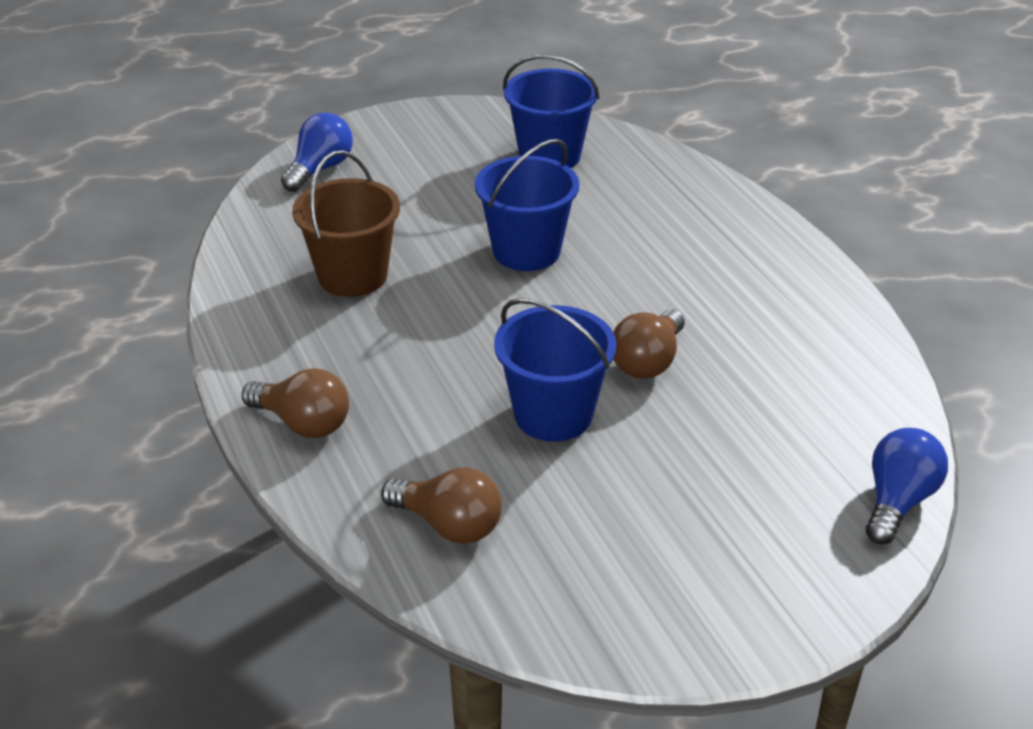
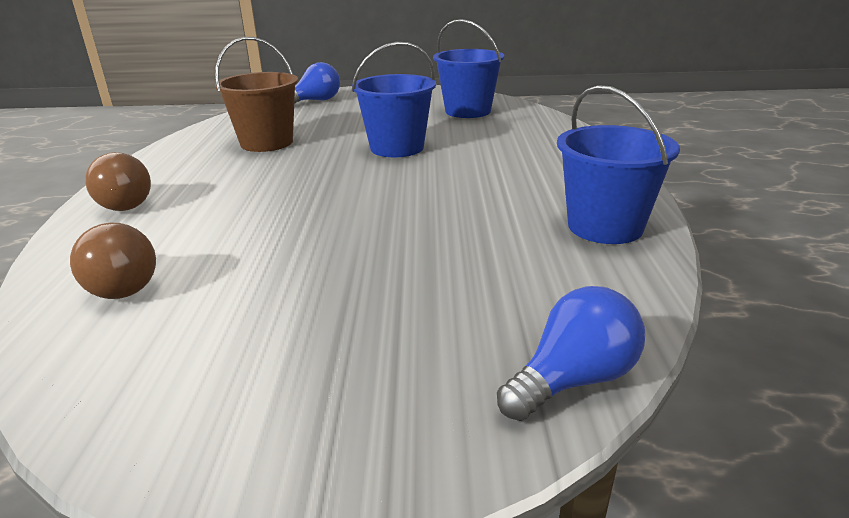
camera: 25 degrees right, 10 degrees down
blue bucket [494,298,616,442] -> blue bucket moved to [557,85,680,244]
brown light bulb [613,309,685,378] -> none

